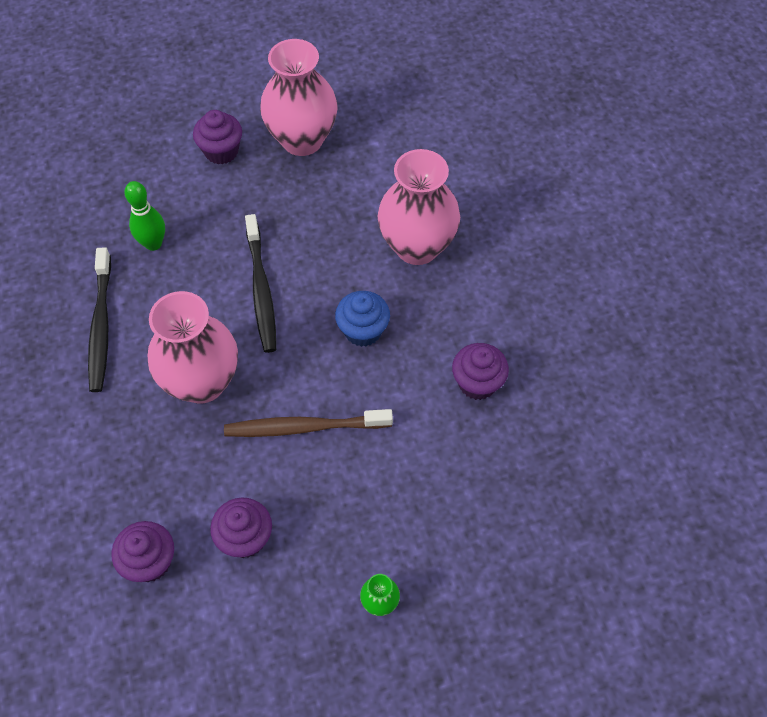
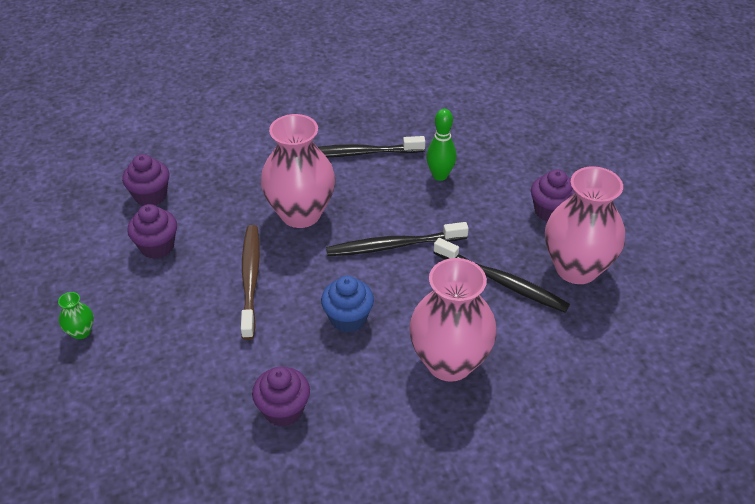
camera: 90 degrees right, 15 degrees down
none -> black toothbrush [434,238,570,312]

